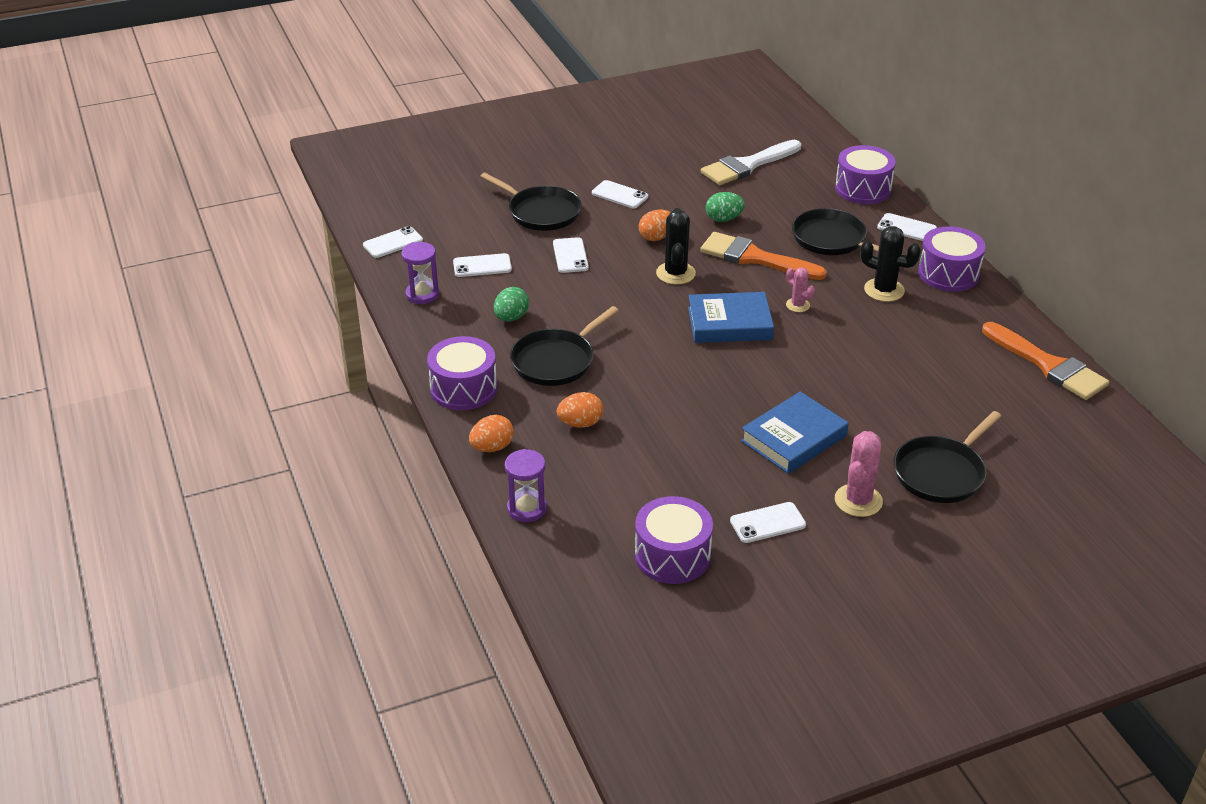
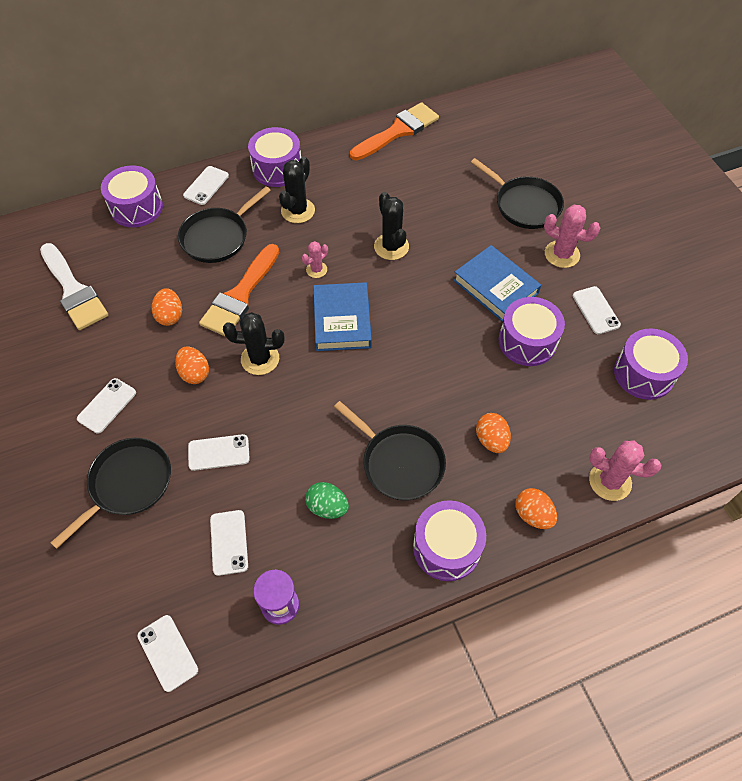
camera: 90 degrees left, 20 degrees up
purple hourglass [505,449,547,522] -> pink cactus [589,440,661,501]
green egg [706,192,745,222] -> orange egg [152,288,182,326]
none -> black cactus [374,192,409,260]
none -> purple drum [499,297,565,366]

